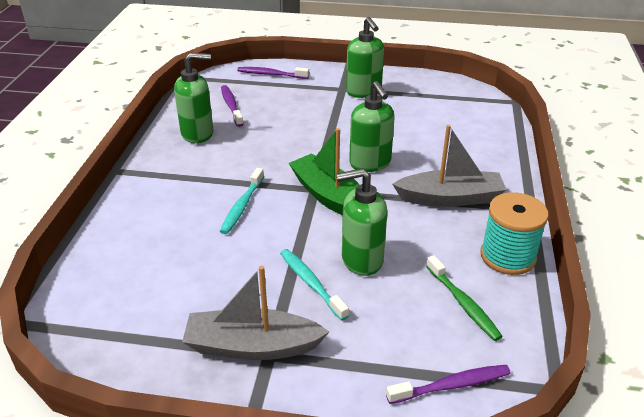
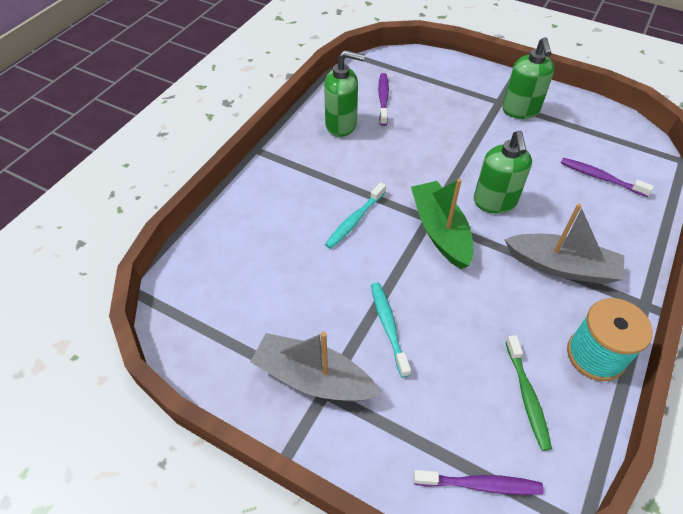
camera: 20 degrees right, 15 degrees up
purple toothbrush [237,67,309,79] -> purple toothbrush moved to [561,158,654,197]
green soap dispenser [336,168,387,276] -> none

